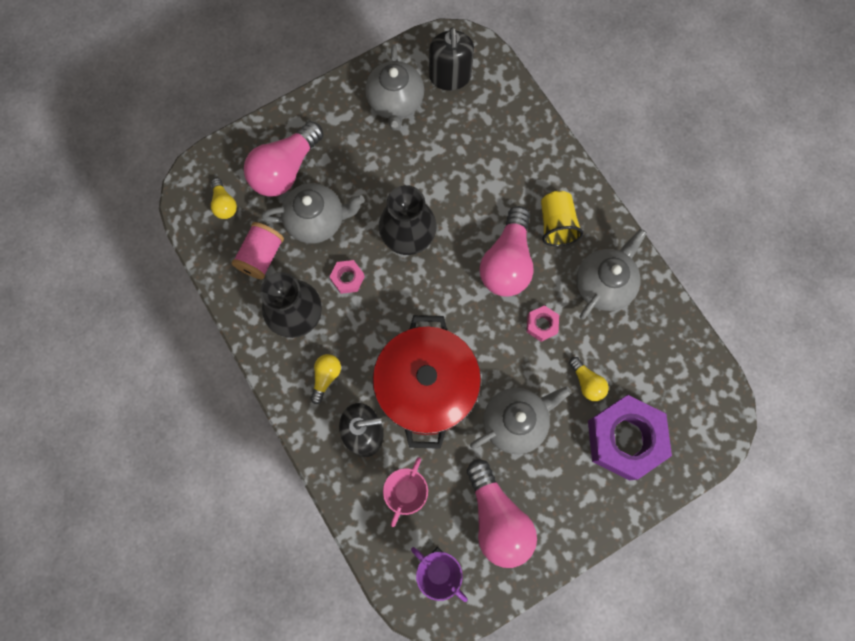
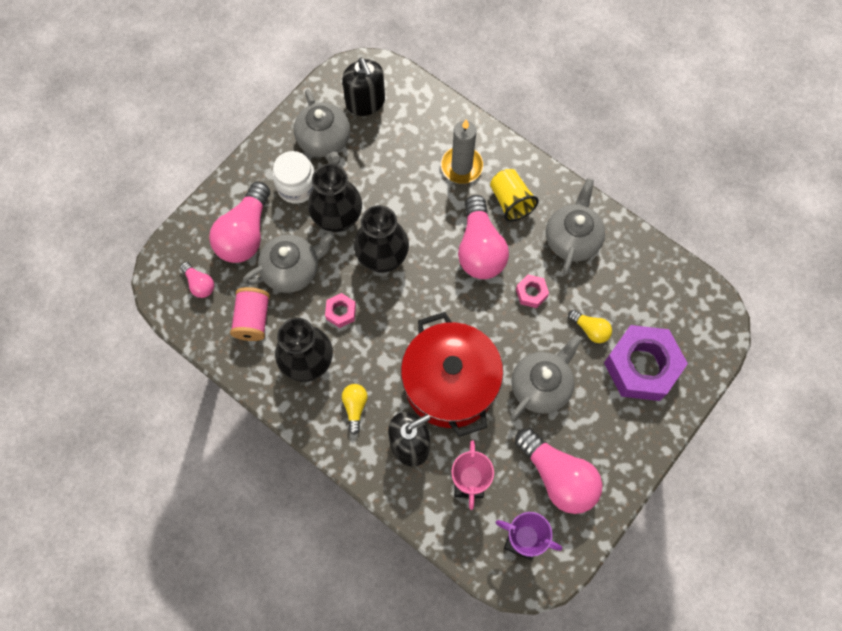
camera: 20 degrees left, 5 degrees down
yellow light bulb [211,178,237,219] -> pink light bulb [180,262,214,298]
none -> white jar [272,151,315,204]
none -> black vase [308,164,362,232]
none -> grey candle [441,120,483,183]

